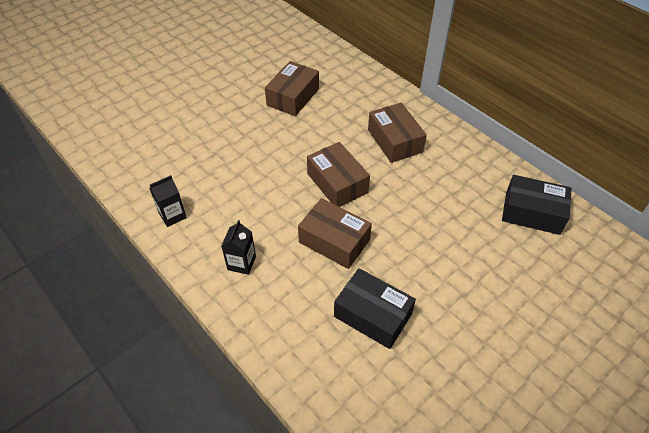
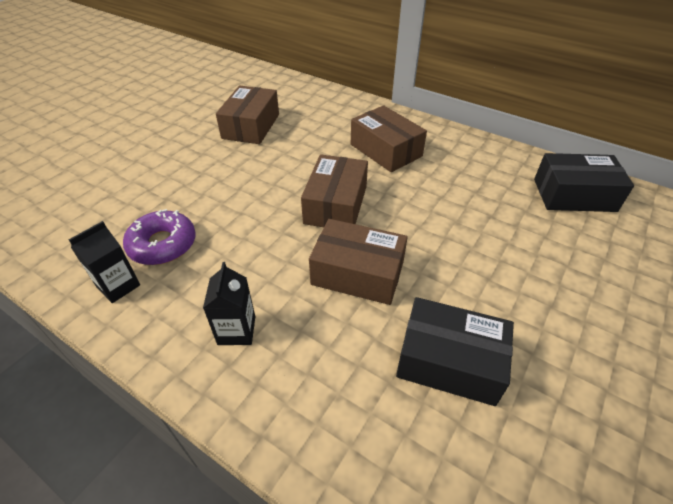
camera: 15 degrees left, 5 degrees down
brown box [307,142,370,207] -> brown box turned 60 degrees clockwise [301,154,368,227]
none -> purple donut [123,209,196,265]

